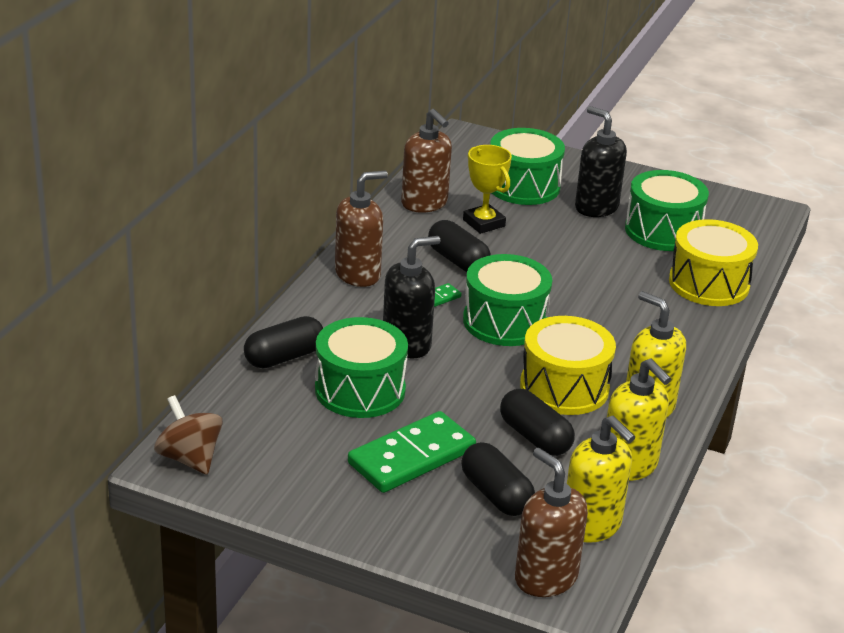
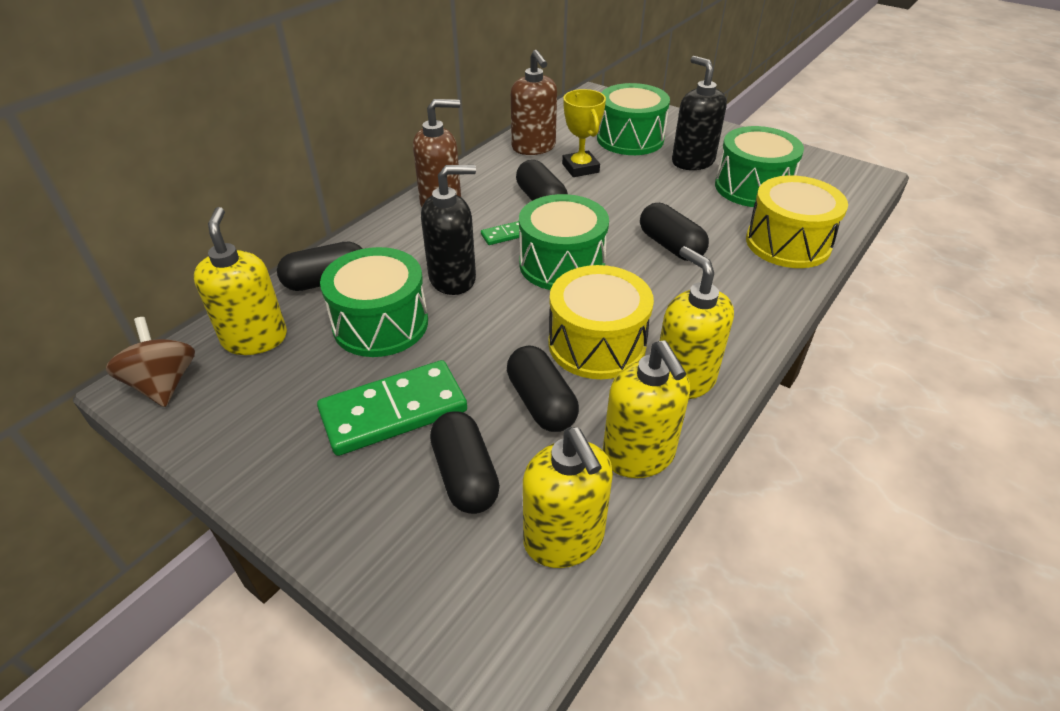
camera: 15 degrees right, 10 degrees up
brown soap dispenser [515,448,588,597] -> none
none -> yellow soap dispenser [194,207,287,355]
none -> black capsule [640,203,709,261]

